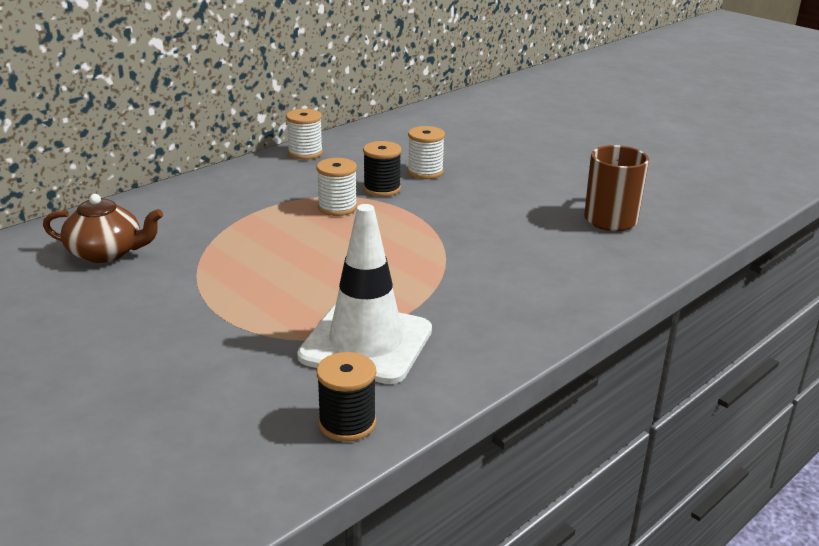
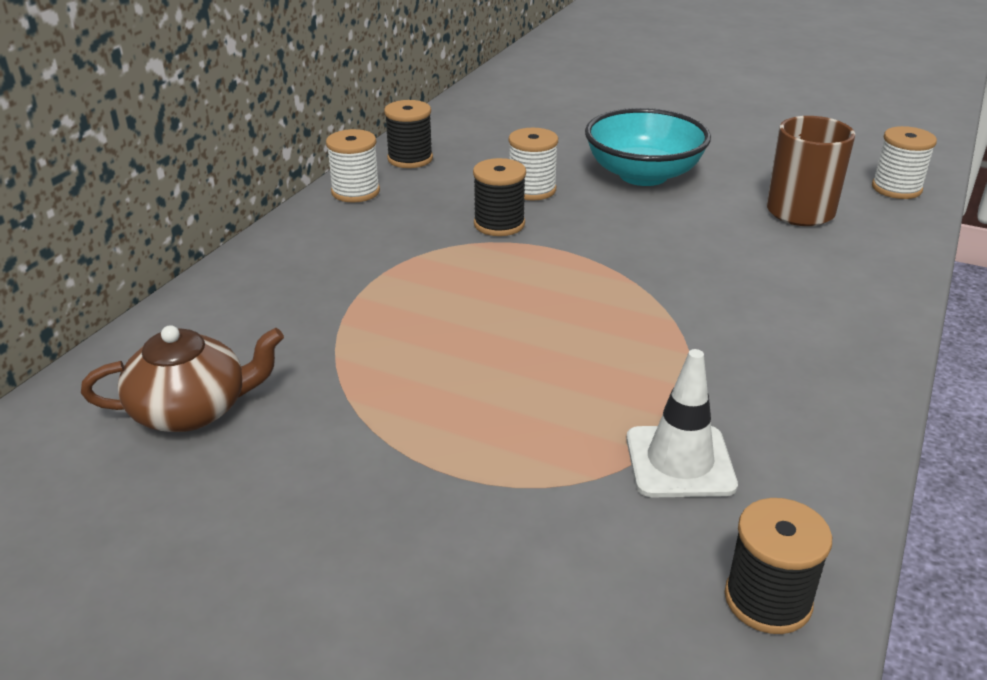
camera: 20 degrees left, 5 degrees up
white traffic cone [297,204,432,384] -> white traffic cone [626,349,738,497], size x0.62
white spool [316,158,357,216] -> white spool moved to [872,126,937,199]
none -> black spool [384,100,433,168]
none -> turquoise bowl [585,108,711,186]

